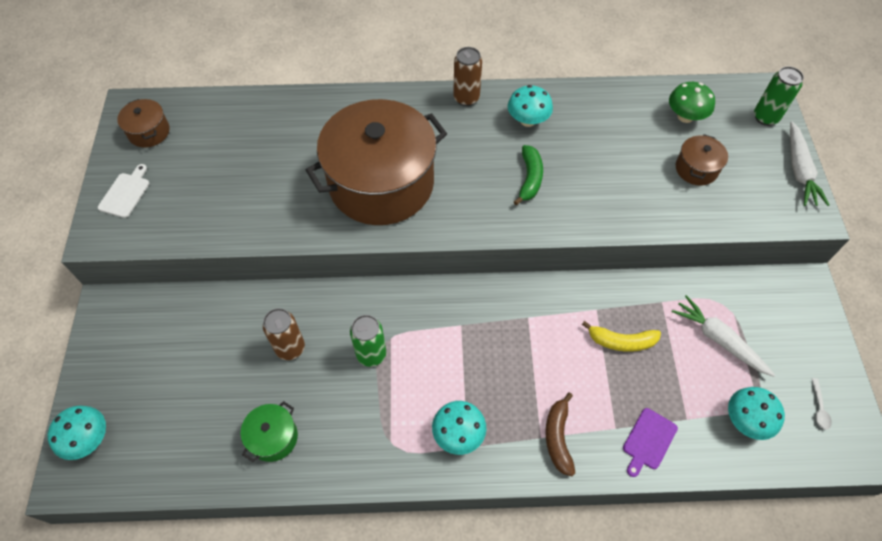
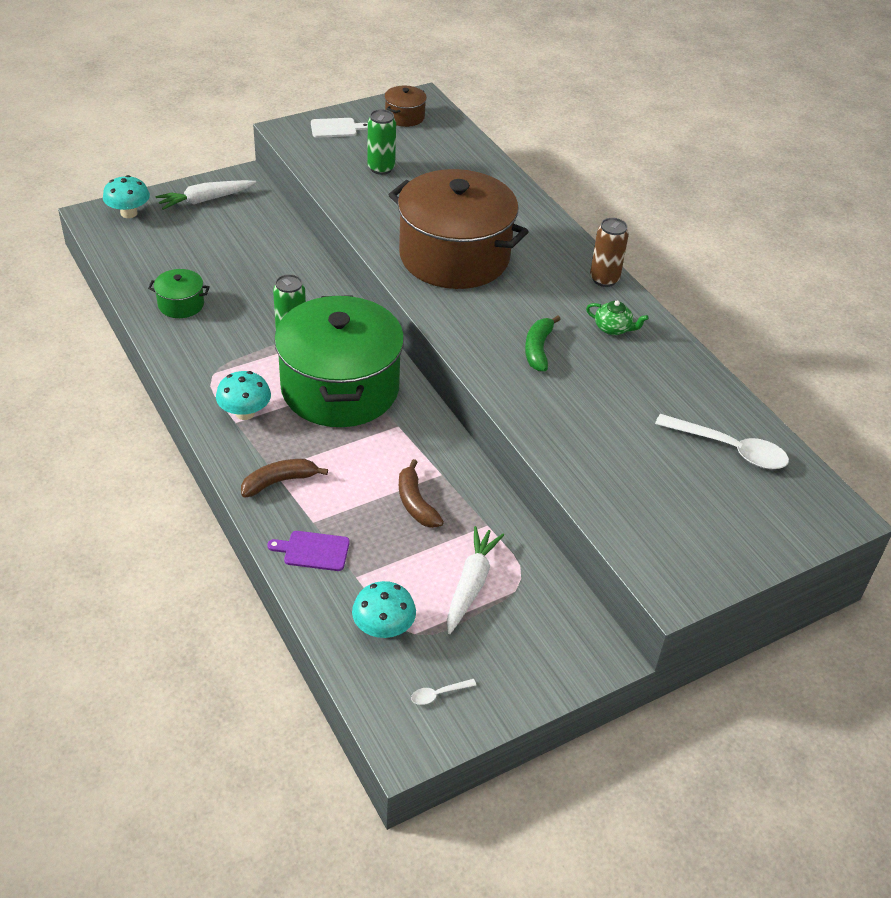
camera: 60 degrees right, 15 degrees down
brown can [263,308,305,360] -> none
turquoise mushroom [508,85,553,127] -> green teapot [586,300,648,335]
green banana [514,145,543,205] -> green banana turned 120 degrees clockwise [525,315,561,372]
yellow banana [582,321,661,352] -> brown banana [399,459,444,528]
green mushroom [669,82,715,123] -> white spoon [655,414,789,469]
brown pot [676,134,728,186] -> none
green can [754,66,804,126] -> green can moved to [368,109,396,175]
white carrot [790,122,829,206] -> white carrot moved to [156,180,256,210]
none -> green pot [274,295,404,427]

